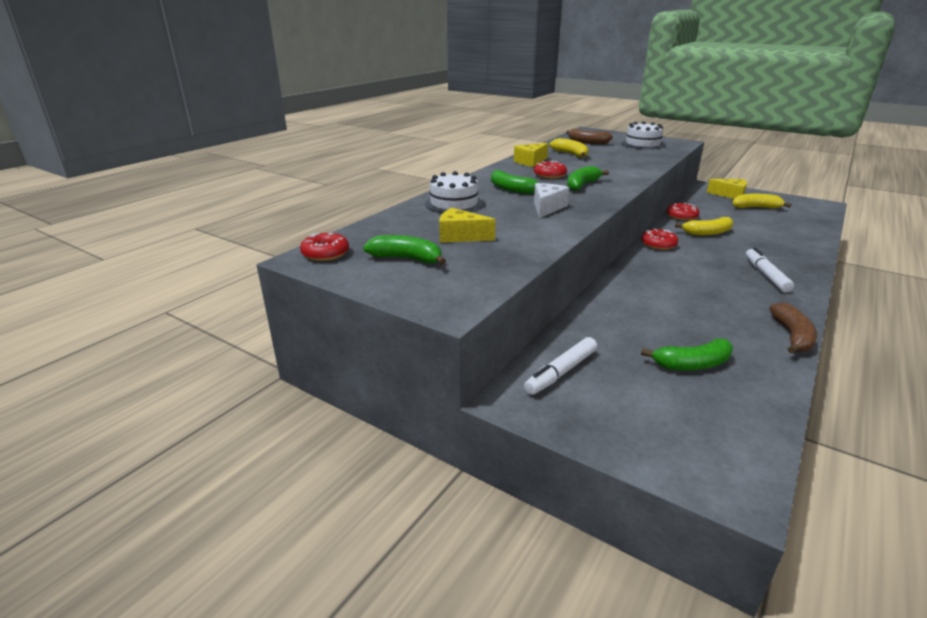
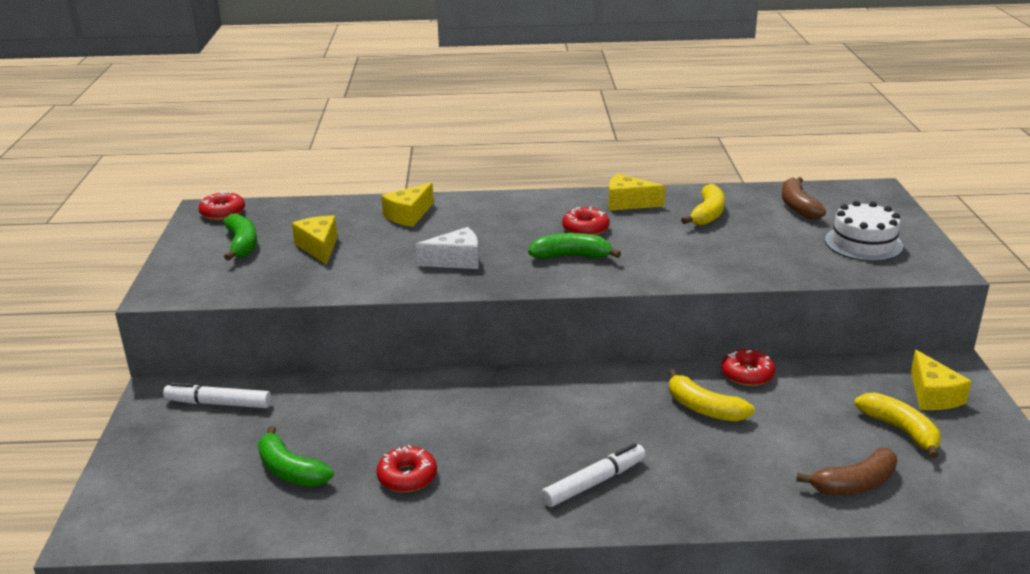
camera: 55 degrees right, 0 degrees up
white cake [425,171,483,213] -> yellow cheese [381,183,434,227]
green banana [491,170,539,194] -> none
red donut [641,229,678,250] -> red donut moved to [376,445,437,492]
brown banana [770,303,817,353] -> brown banana moved to [796,448,897,495]

